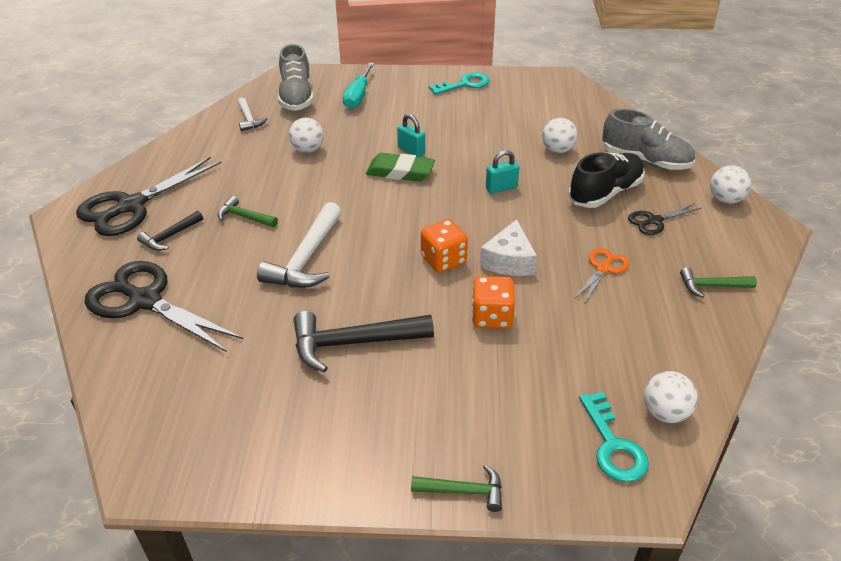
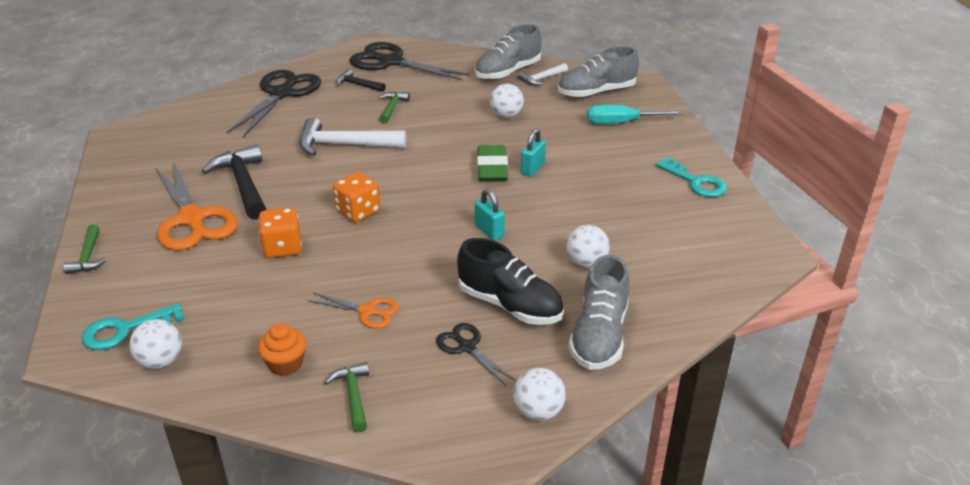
camera: 75 degrees right, 5 degrees down
white cheese [480,219,537,276] -> none
none -> orange scissors [155,162,238,251]
none -> orange cupcake [258,323,306,376]
none -> grey shoe [475,24,541,80]

